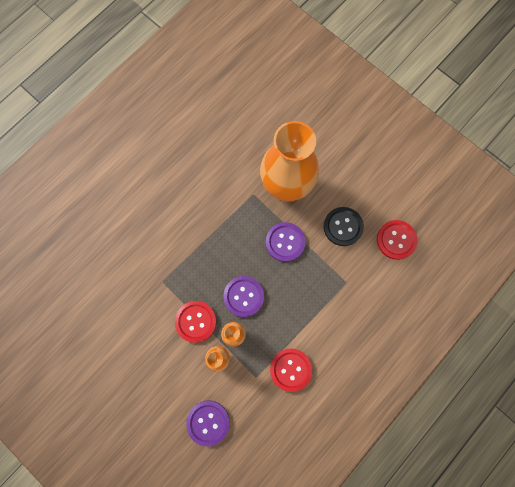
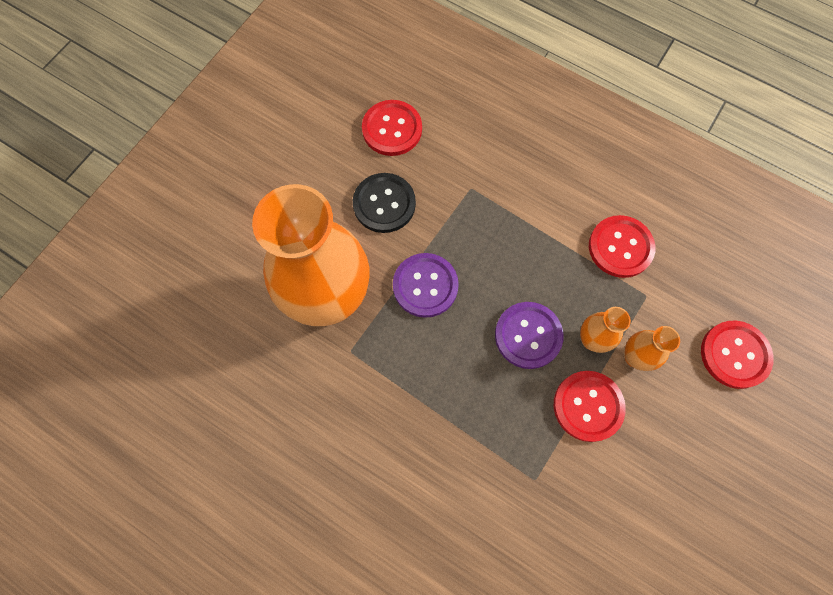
camera: 100 degrees left, 5 degrees down
purple button [186,400,230,447] -> red button [701,320,774,389]

